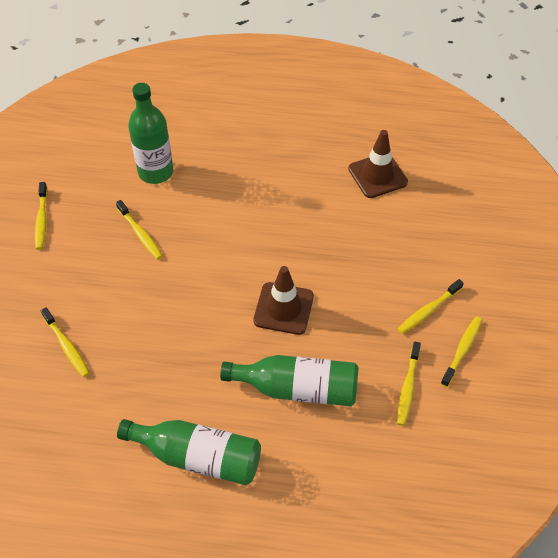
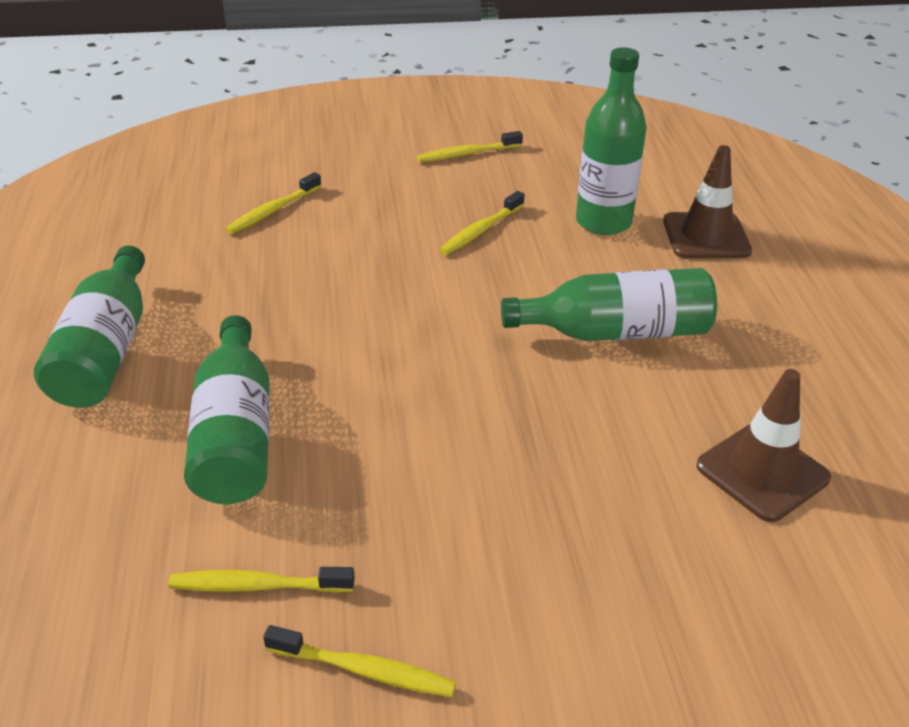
camera: 75 degrees right, 15 degrees down
brown traffic cone [253,266,314,335] -> brown traffic cone moved to [663,145,752,259]
yellow toothbrush [398,279,464,334] -> none
none -> green bottle [501,268,717,341]

